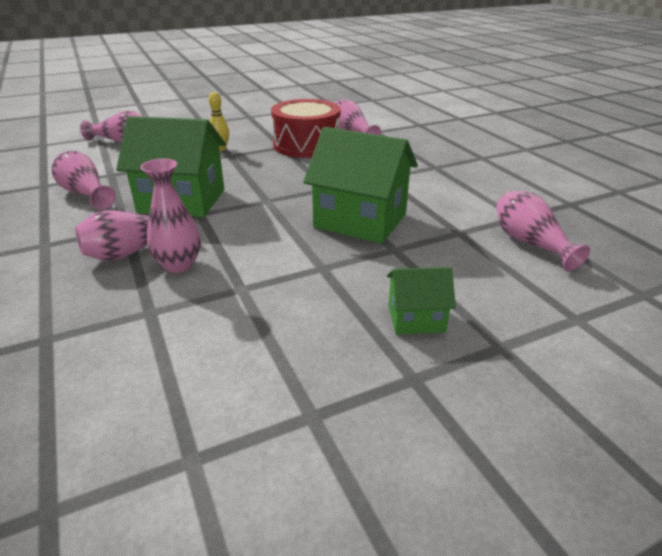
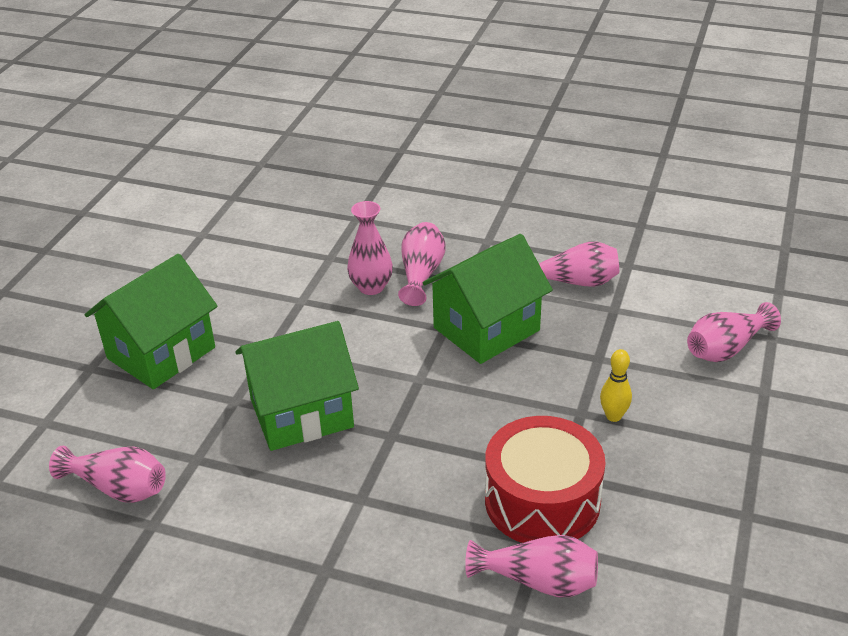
camera: 135 degrees right, 5 degrees up
green house [387,267,456,334] -> green house [85,254,217,389], size x1.97

